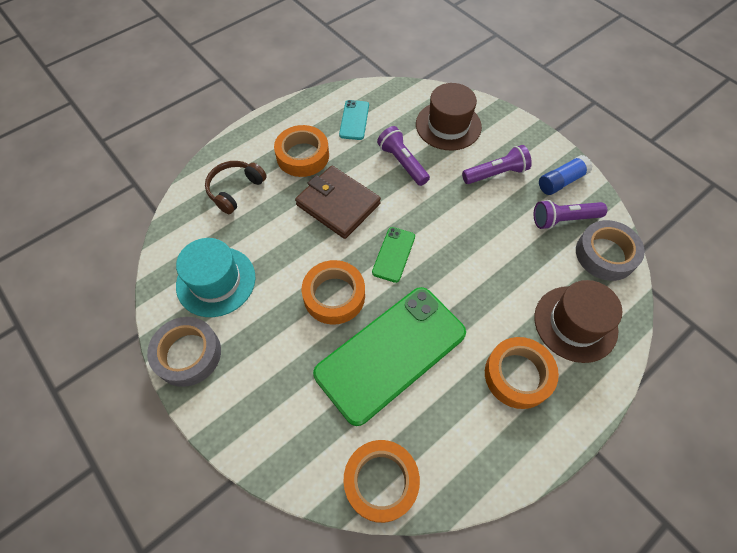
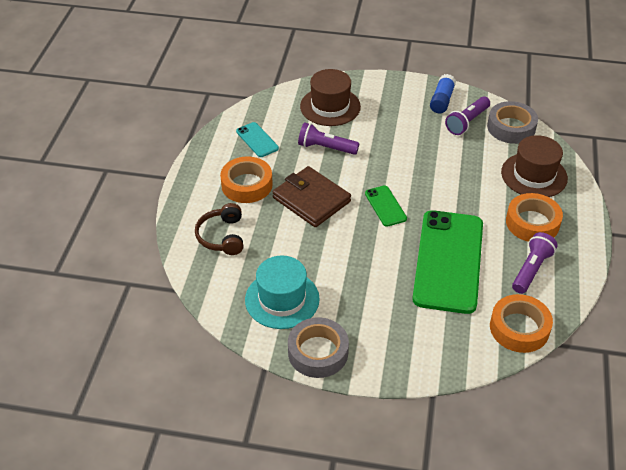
camera: 40 degrees left, 15 degrees down
brown wallet [295,166,381,239] -> brown wallet turned 45 degrees clockwise [273,166,351,227]
orange tape [302,260,365,325] -> none
purple flashlight [462,145,532,184] -> purple flashlight moved to [512,232,558,294]

